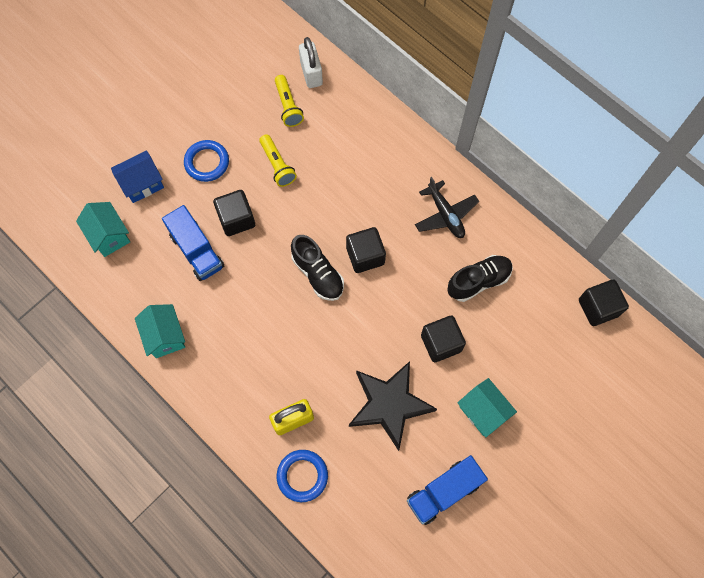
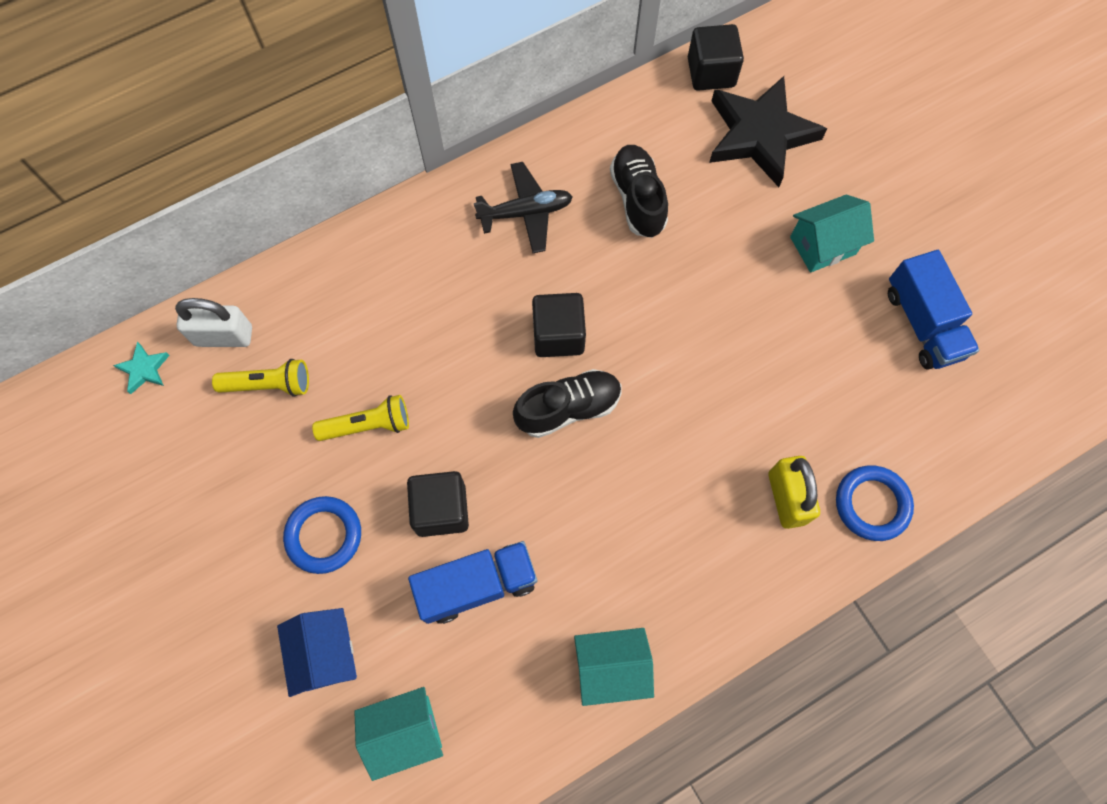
camera: 75 degrees left, 0 degrees up
black star [349,361,437,451] -> black star moved to [709,76,827,187]
black cube [421,315,466,362] -> none
none -> turquoise star [113,342,170,394]

